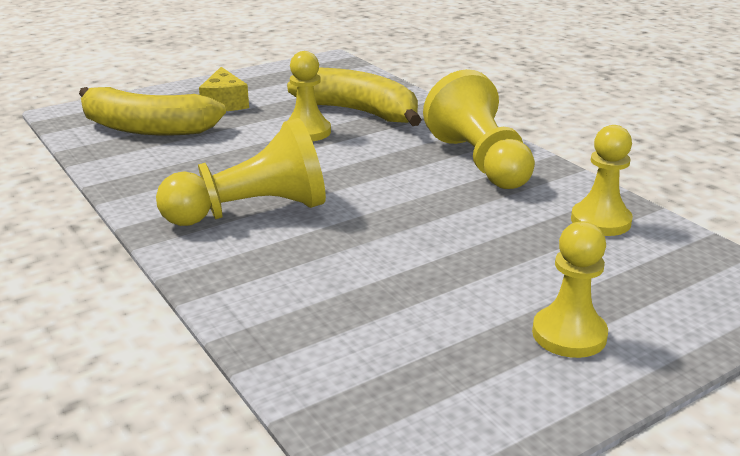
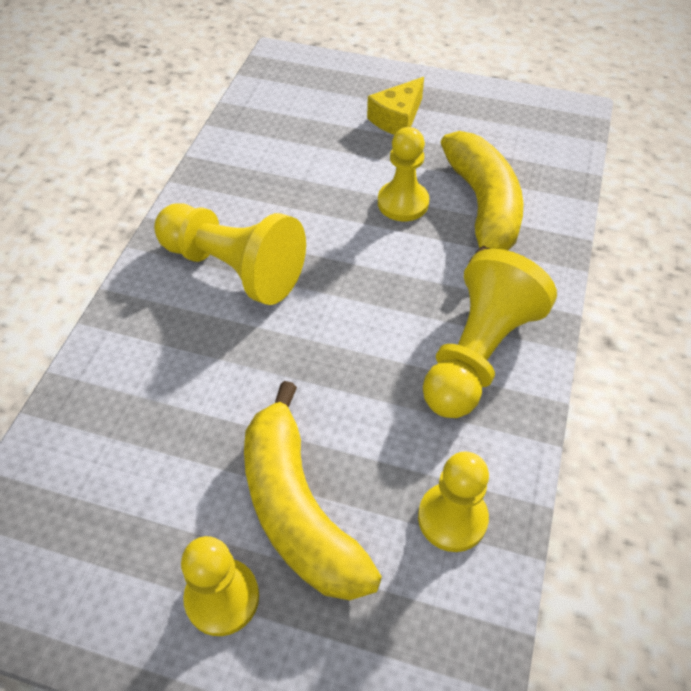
camera: 50 degrees right, 25 degrees up
yellow banana [79,87,226,136] -> yellow banana moved to [244,381,382,600]

